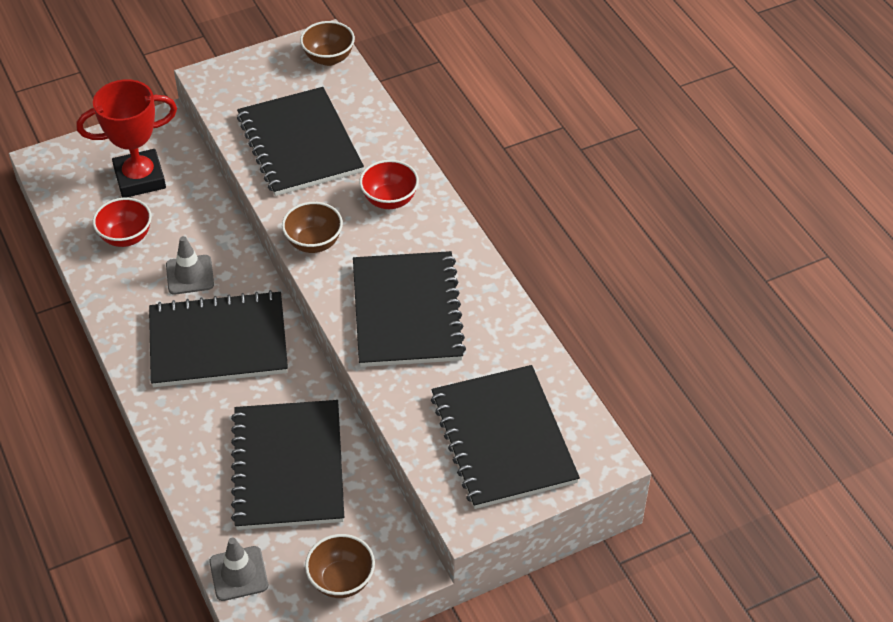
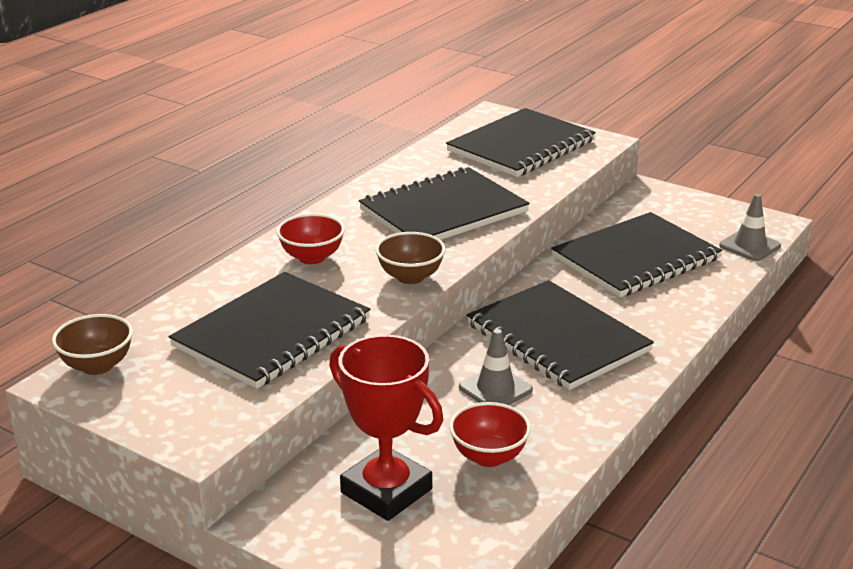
camera: 120 degrees left, 20 degrees down
brown bowl [305,534,375,598] -> none

